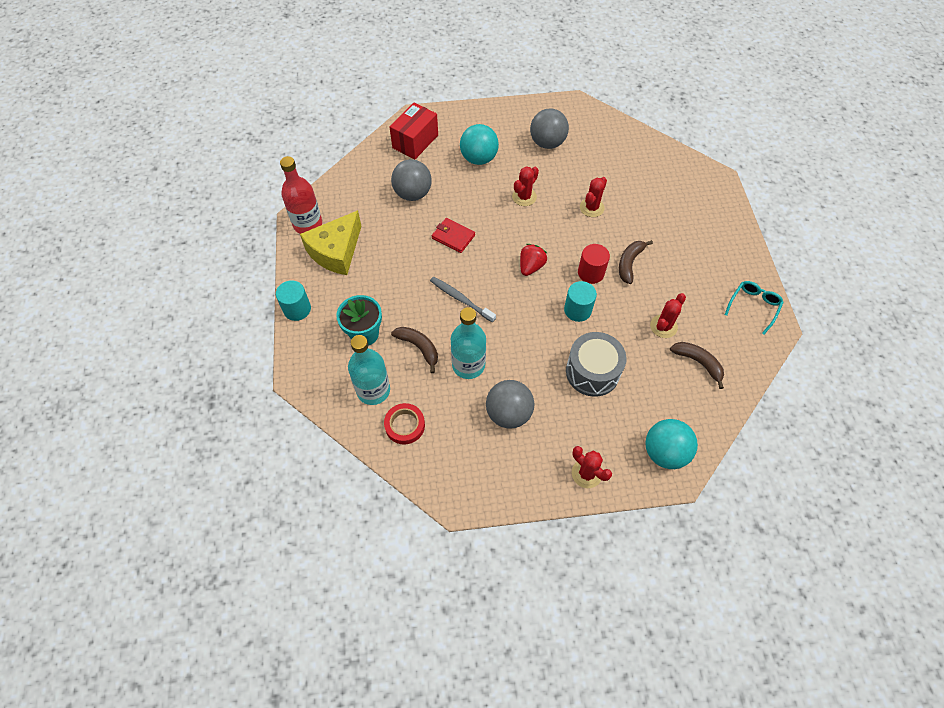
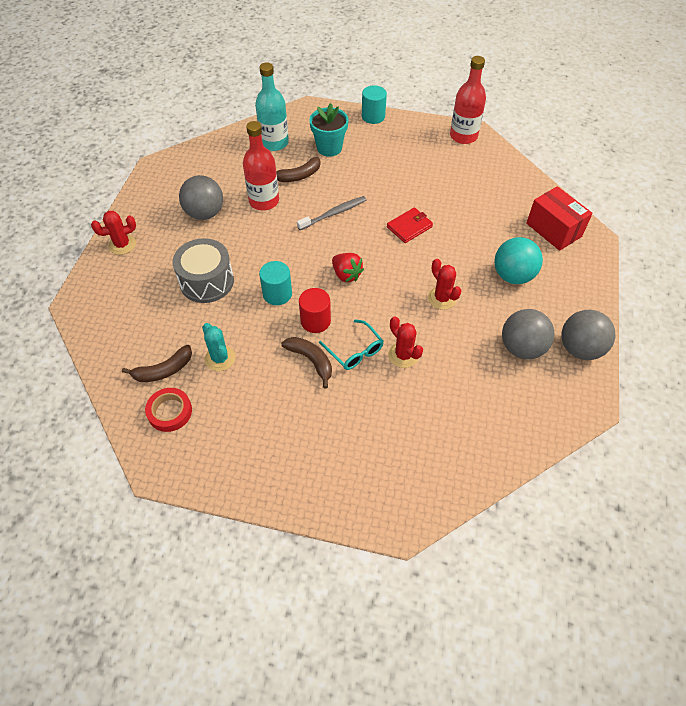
camera: 110 degrees right, 5 degrees down
yellow cheese [300,210,361,275] -> none
red tape [384,403,425,445] -> red tape moved to [145,388,192,432]
grey ball [391,159,432,201] -> grey ball moved to [561,310,615,360]
turquoise bottle [451,307,486,379] -> red bottle [243,121,279,210]
turquoise ball [645,419,698,469] -> none
red cactus [650,293,686,338] -> turquoise cactus [202,323,236,371]
turquoise glasses [725,281,784,334] -> turquoise glasses moved to [319,320,383,370]

